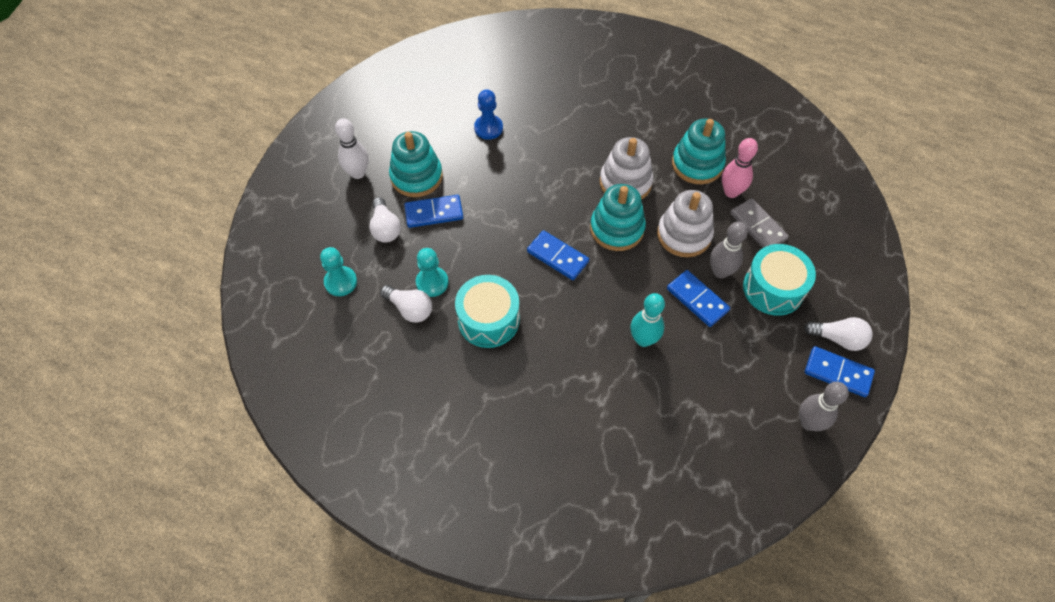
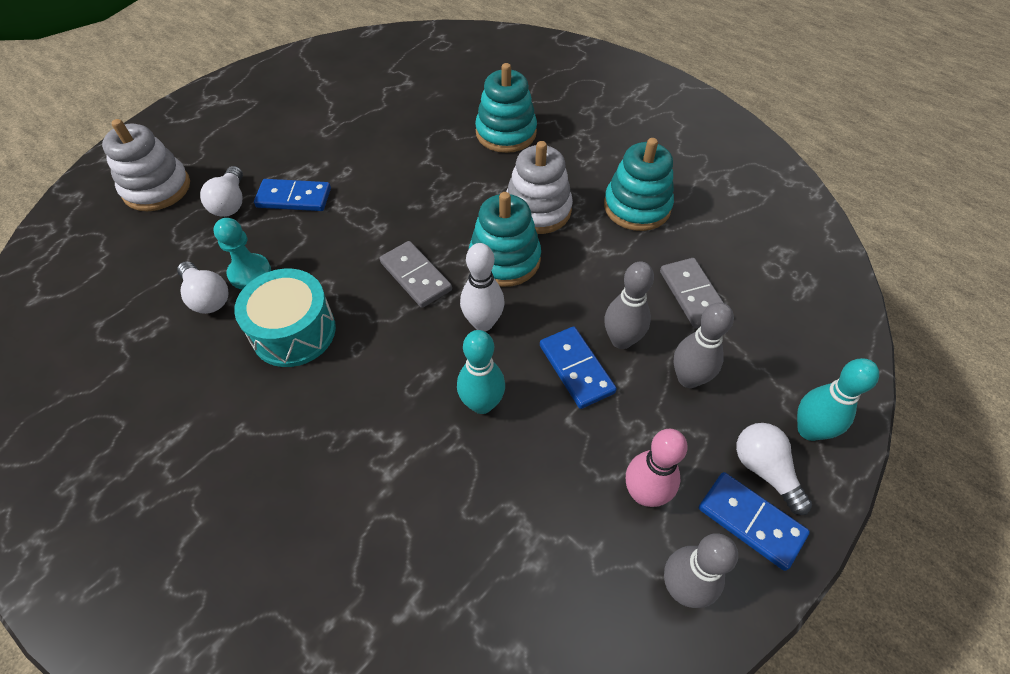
camera: 15 degrees right, 5 degrees down
turquoise pawn [320,247,357,296] -> none
white bowling pin [335,118,368,179] -> white bowling pin moved to [460,243,505,331]
turquoise stacking toy [389,131,443,197] -> turquoise stacking toy moved to [475,63,537,153]
blue pawn [474,89,503,140] -> none
blue domino [527,230,589,280] -> grey domino [380,241,452,308]
white stacking toy [657,190,714,257] -> white stacking toy moved to [102,119,190,211]
pink bowling pin [722,138,758,198] -> pink bowling pin moved to [626,429,688,507]
turquoise drum [743,244,816,316] -> grey bowling pin [673,302,734,388]
white light bulb [804,317,872,351] -> white light bulb turned 150 degrees counterclockwise [736,423,812,515]
none -> turquoise bowling pin [797,358,879,441]

